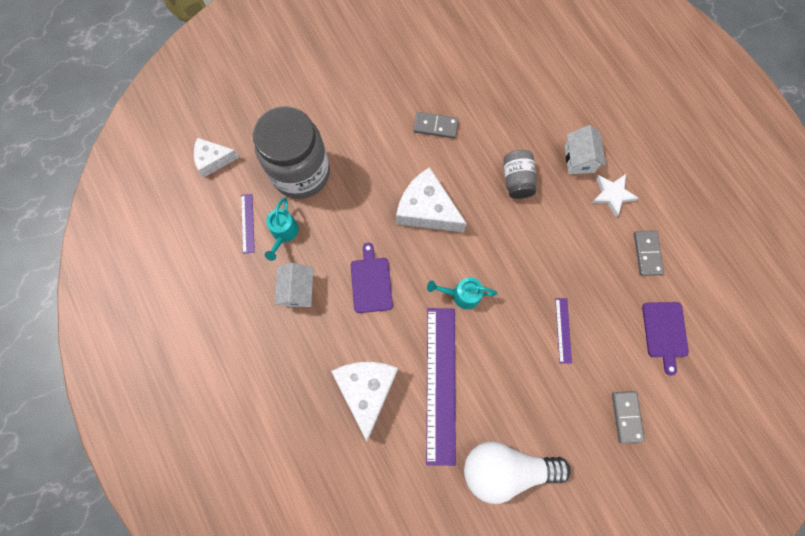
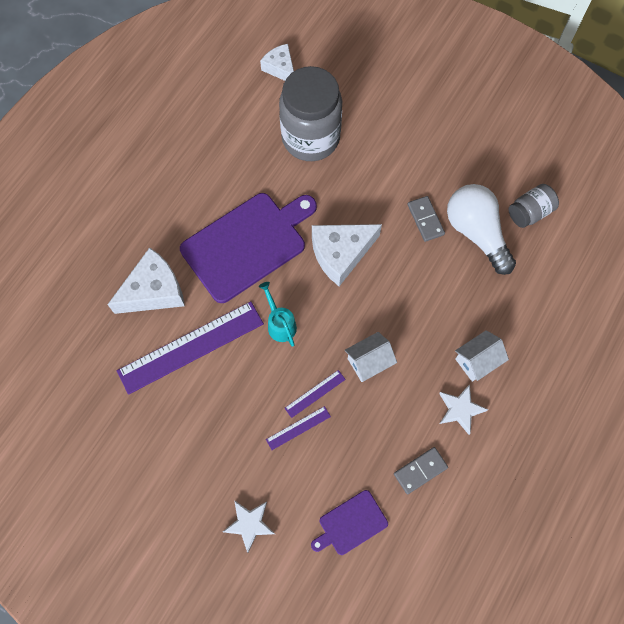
camera: 60 degrees right, 5 degrees down
purple ruler [241,194,255,254] -> purple ruler moved to [285,370,346,418]
turquoise watering can [265,198,299,261] -> none
white house [275,263,314,307] -> white house moved to [345,332,397,382]
purple cutting board [351,243,393,313] -> purple cutting board [180,193,317,303], size x2.04
white cheese [396,167,467,232] -> white cheese turned 120 degrees counterclockwise [312,224,382,286]
white light bulb [464,441,571,504] -> white light bulb moved to [447,184,516,275]
grey jar [503,150,537,199] -> grey jar moved to [509,184,559,228]
grey domino [612,391,645,443] -> white star [223,500,275,553]

